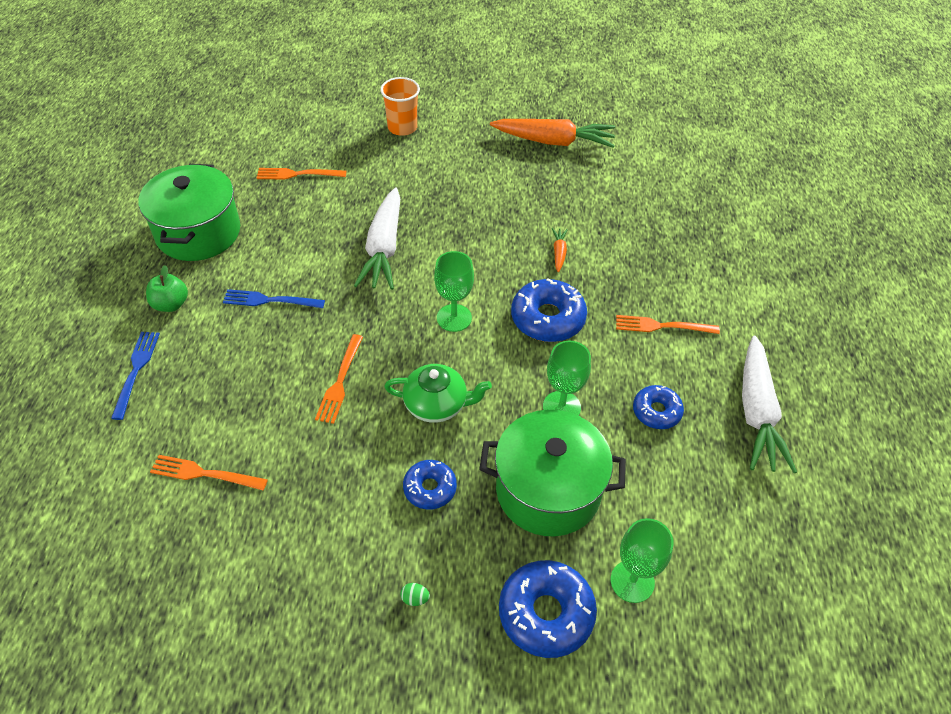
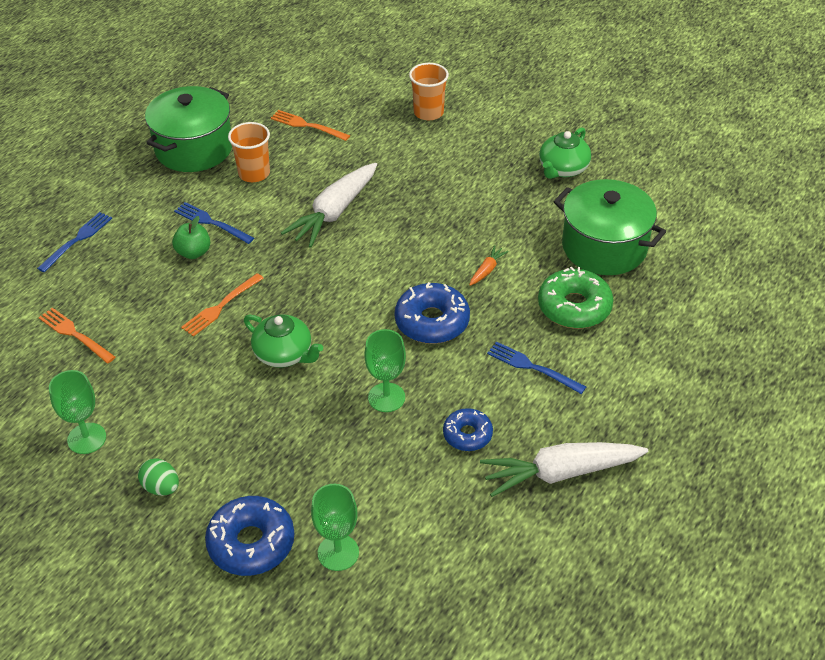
camera: 30 degrees right, 5 degrees down
green apple [146,265,188,312] -> green apple moved to [172,216,210,259]
green egg [400,583,430,606] -> green egg [138,458,179,496], size x1.75
blue donut [403,460,457,510] -> none
green goblet [434,251,474,332] -> green goblet moved to [49,370,106,454]
green pot [479,410,626,537] -> green pot moved to [553,179,666,275]
orange carrot [490,119,615,148] -> green teapot [539,127,591,179]
orange fork [616,315,720,334] -> blue fork [487,342,586,394]
white carrot [742,336,797,473] -> white carrot turned 45 degrees clockwise [480,442,648,497]
none -> orange cup [228,122,270,182]
none -> green donut [538,267,614,329]

